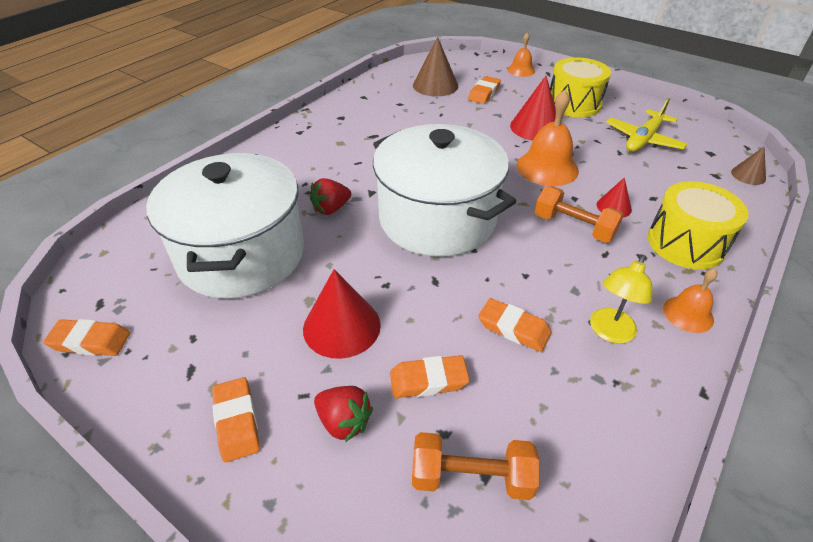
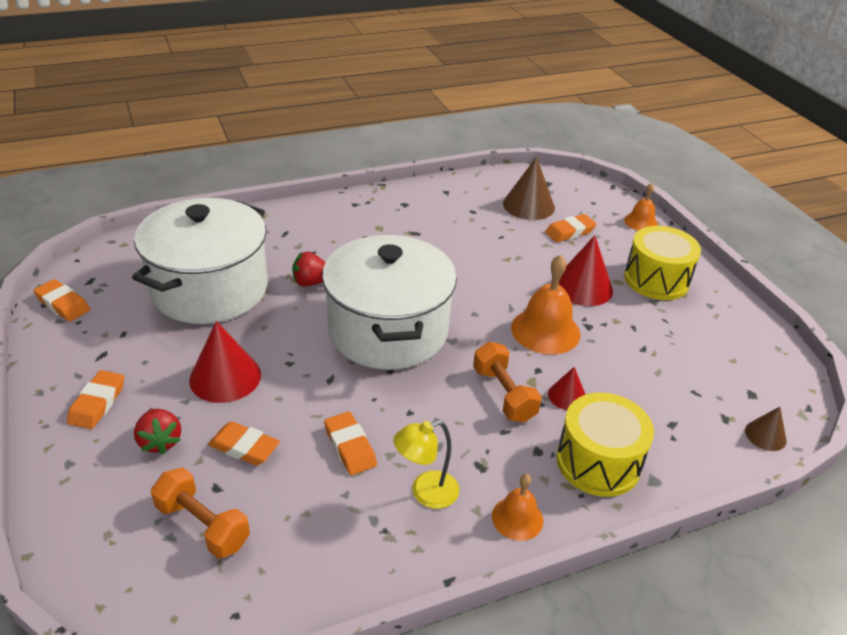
camera: 30 degrees right, 5 degrees down
yellow plane [606,98,688,152] -> none

